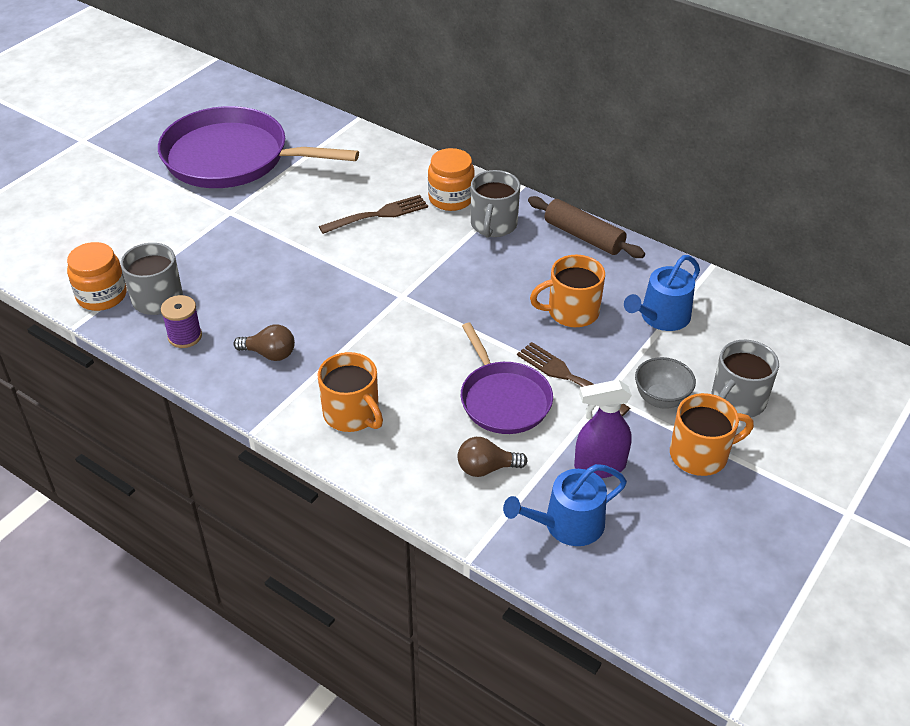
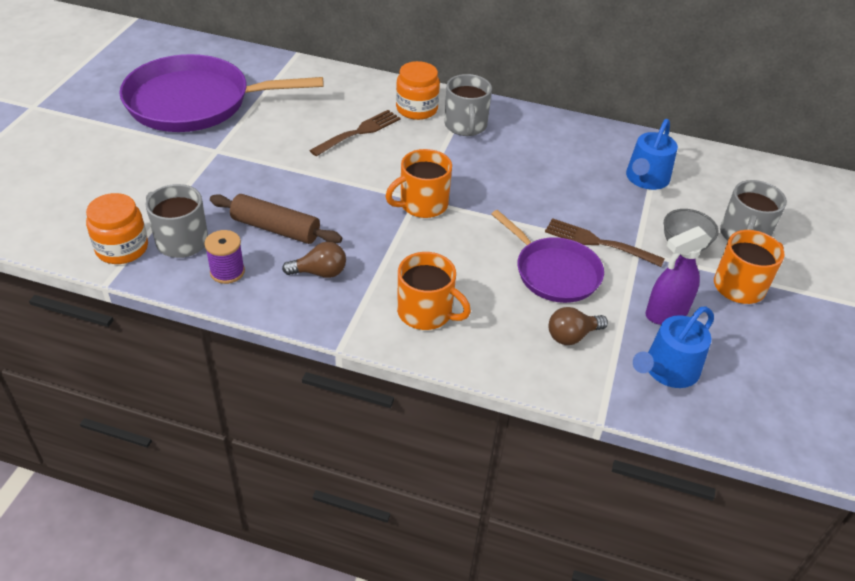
camera: 20 degrees left, 0 degrees up
brown rolling pin [528,196,645,258] -> brown rolling pin moved to [210,194,342,244]
orange mug [530,255,605,327] -> orange mug moved to [385,149,452,218]

